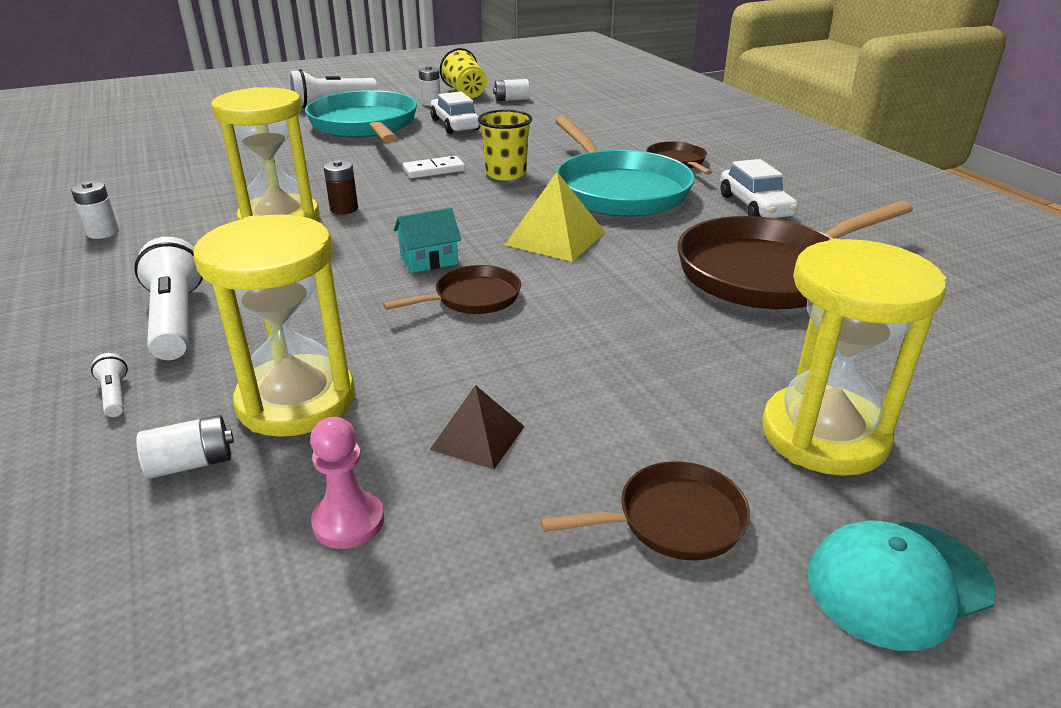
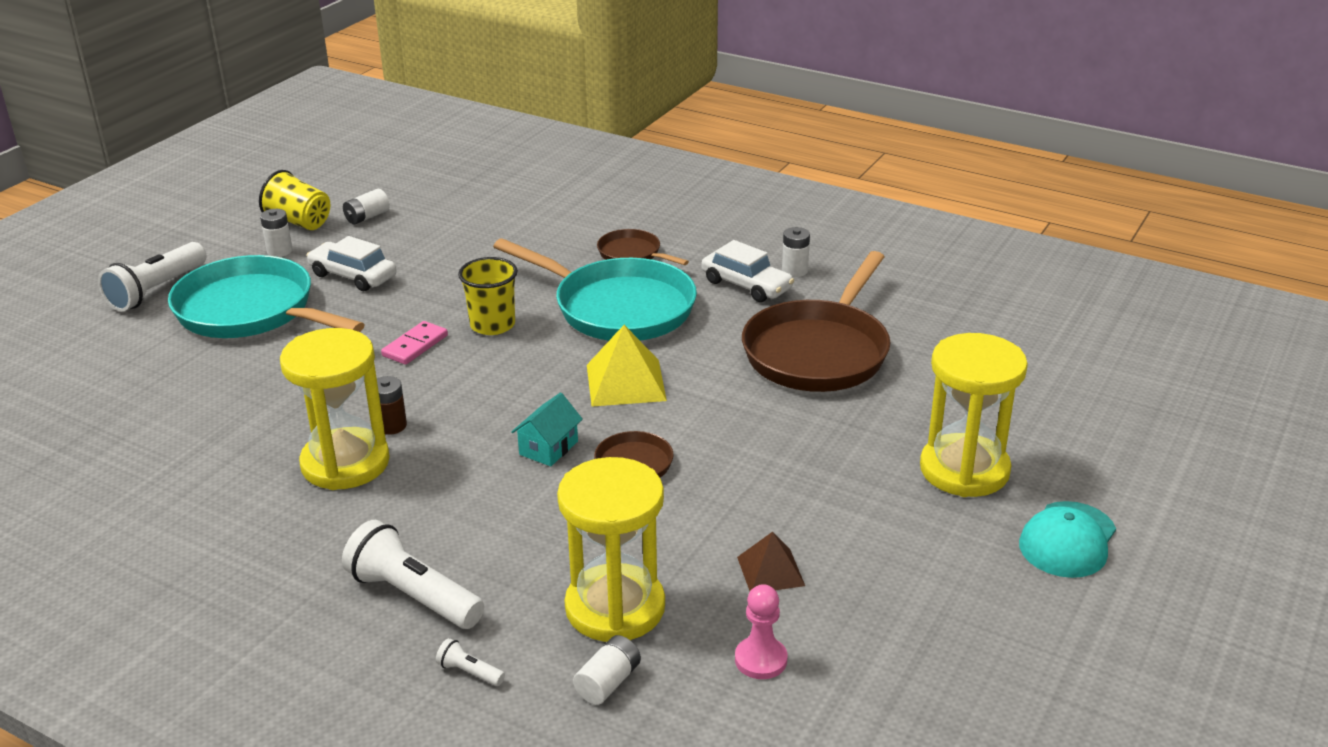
camera: 35 degrees left, 0 degrees up
white battery [71,181,119,239] -> white battery moved to [782,227,810,277]
white domino [403,156,465,178] -> pink domino [381,321,448,365]
brown pan [540,461,750,560] -> none

